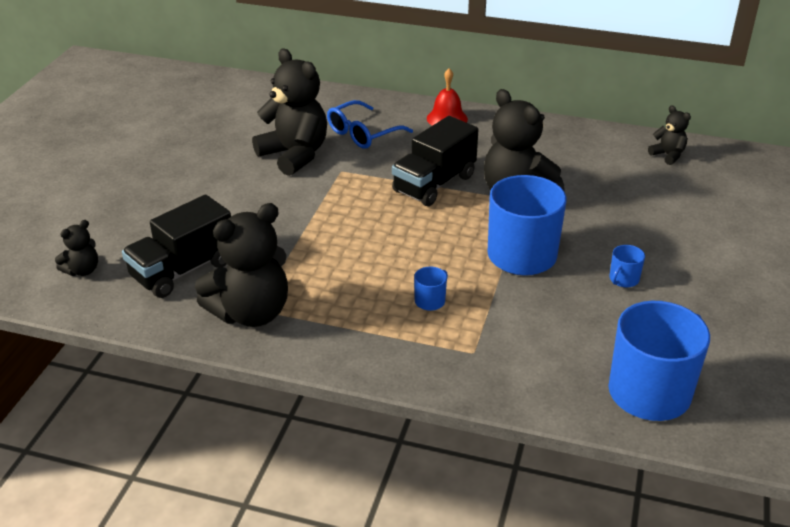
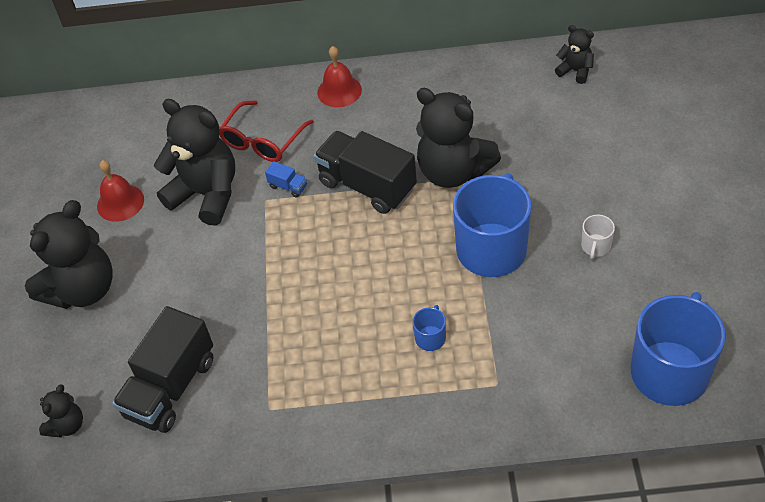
camera: 15 degrees left, 15 degrees up
black teddy bear [195,203,288,327] -> black teddy bear moved to [25,200,113,309]
blue glasses [327,100,413,149] -> red glasses [219,100,314,162]
black truck [392,116,478,206] -> black truck turned 105 degrees clockwise [314,131,417,214]
blue mug [609,245,645,288] -> white mug [581,214,615,259]
none -> red bell [97,160,144,222]
none -> blue truck [265,161,307,198]

